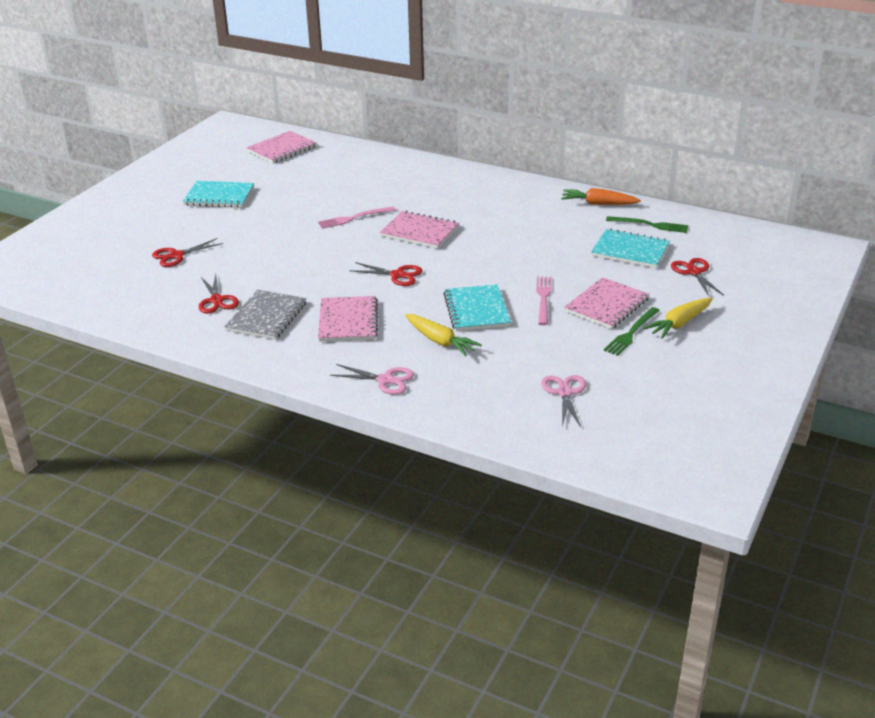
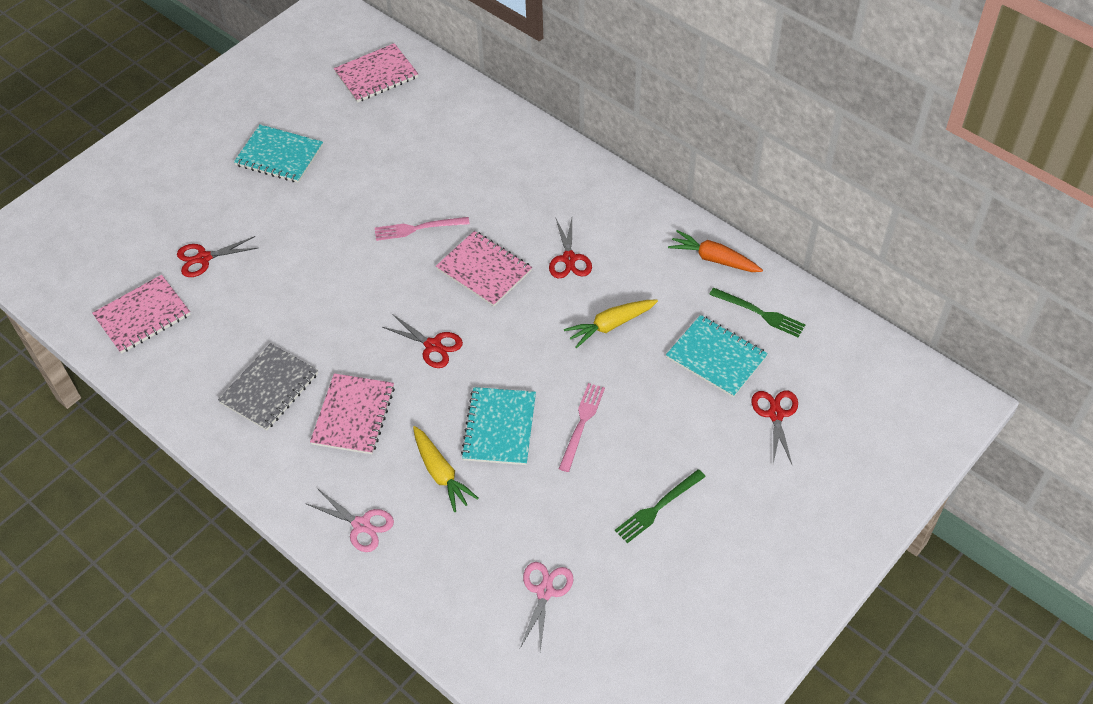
camera: 15 degrees right, 20 degrees up
red scissors [199,274,239,314] -> red scissors moved to [549,218,592,278]
pink notebook [564,277,650,329] -> pink notebook moved to [92,275,191,354]
yellow carrot [643,298,712,339] -> yellow carrot moved to [564,300,658,348]

